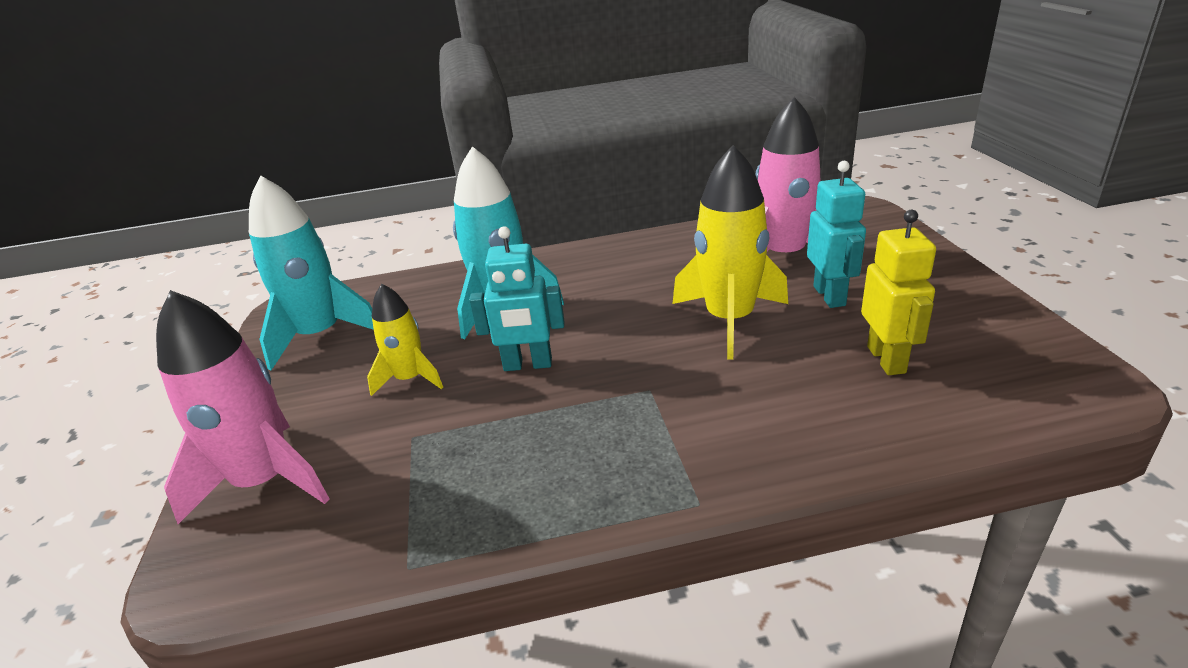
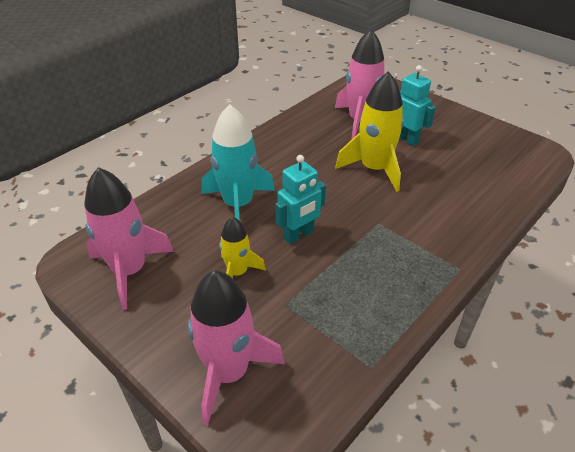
camera: 40 degrees left, 10 degrees up
turquoise rocket [249,175,374,370] -> pink rocket [84,167,174,310]
yellow robot [861,210,936,375] -> none

